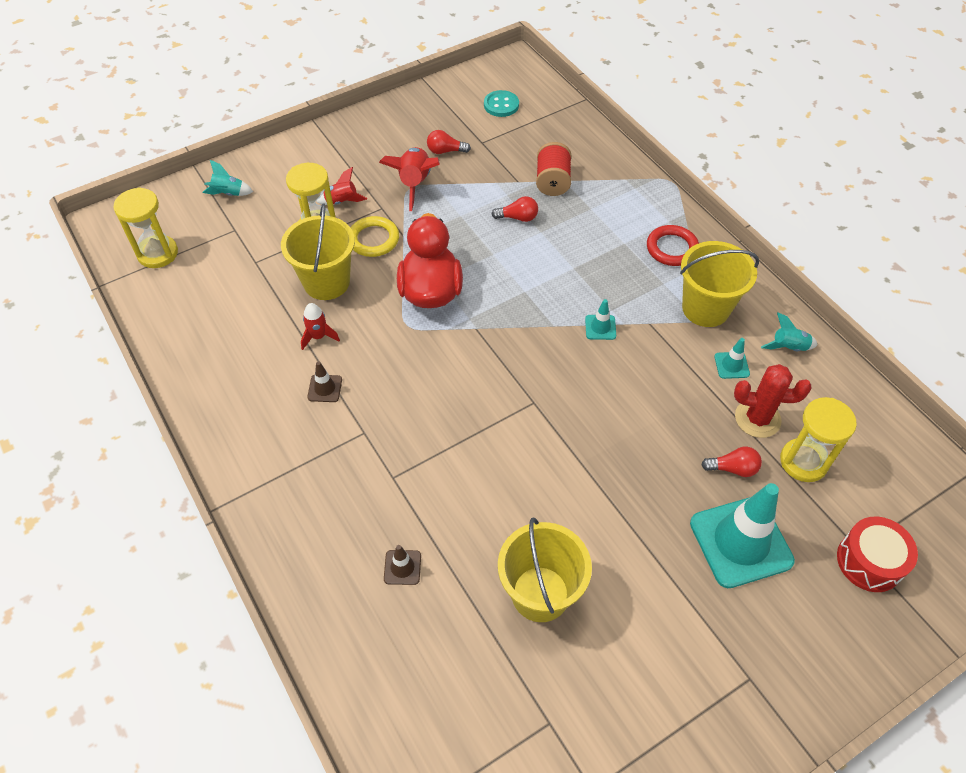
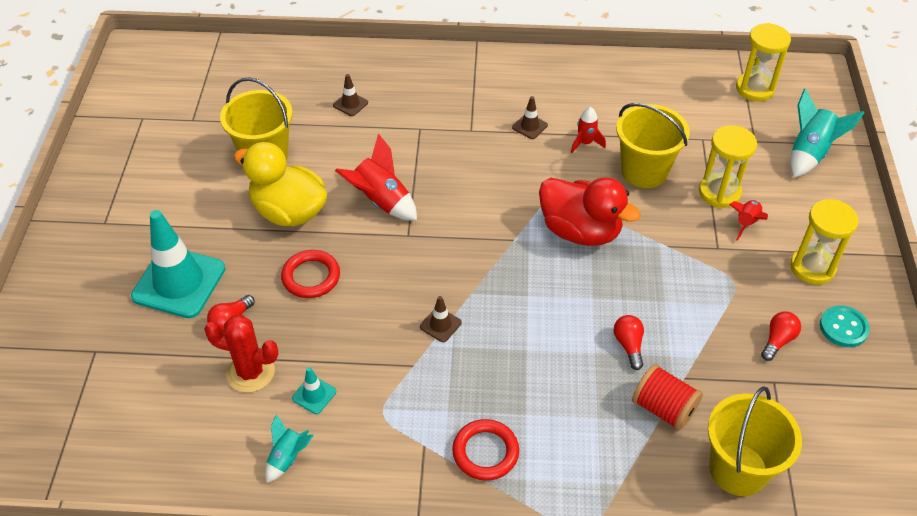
camera: 125 degrees right, 5 degrees down
turquoise rocket [202,160,253,196] -> turquoise rocket [790,88,864,178], size x1.68
yellow ring [350,216,399,257] -> none
red rocket [379,147,440,211] -> red rocket moved to [335,133,417,221]
turquoise button [484,90,519,117] -> turquoise button moved to [820,305,870,347]
red light bulb [491,196,538,222] -> red light bulb turned 135 degrees clockwise [613,315,644,370]
turquoise traffic cone [585,299,616,340] -> brown traffic cone [420,296,462,342]
yellow bucket [680,241,759,327] -> yellow bucket moved to [708,386,802,496]
red cactus [734,364,812,438] -> red cactus turned 60 degrees clockwise [204,315,278,393]
yellow hourglass [780,397,857,482] -> yellow hourglass moved to [790,199,858,284]
red drum [837,517,918,592] -> none
none -> yellow duck [234,142,327,227]
none -> red ring [281,250,340,298]

